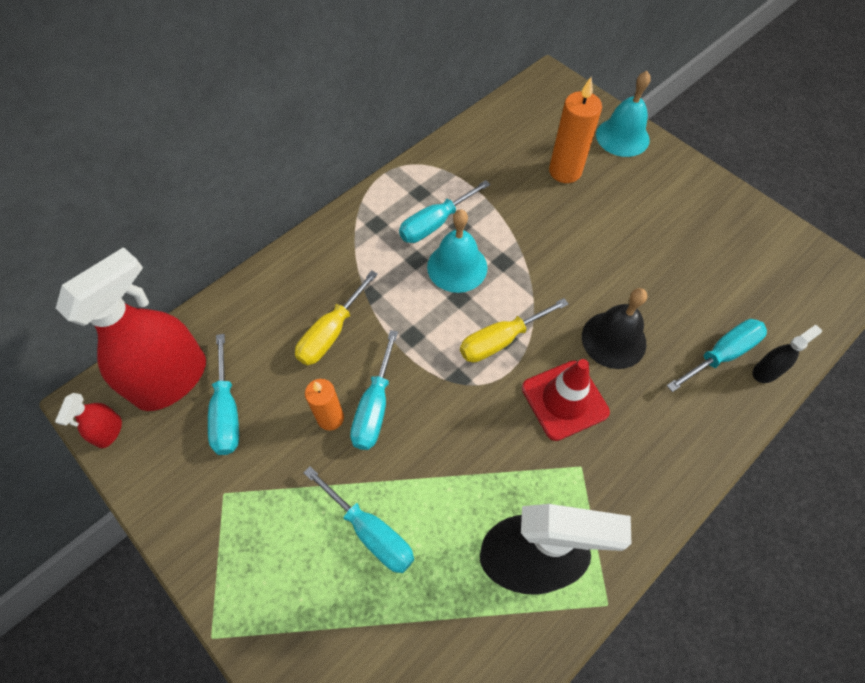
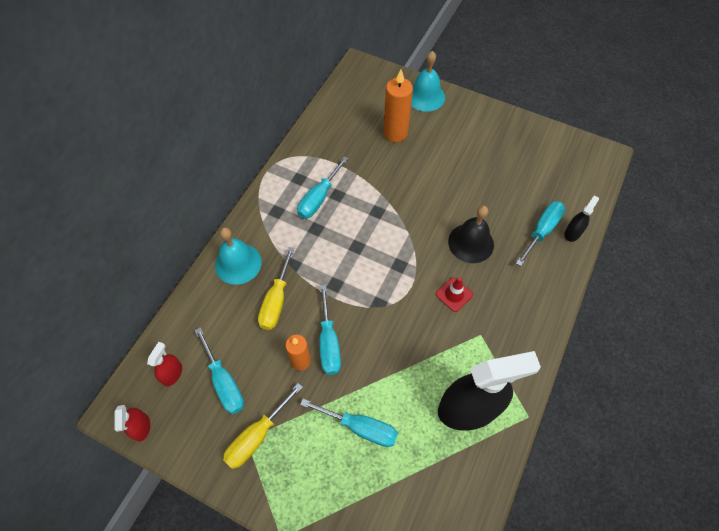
camera: 20 degrees left, 0 degrees up
red spray bottle [56,247,206,411] -> red spray bottle [147,342,182,386], size x0.43
turquoise bell [427,209,487,293] -> turquoise bell moved to [215,227,262,285]
yellow screwdriver [460,298,569,362] -> yellow screwdriver moved to [223,383,303,469]
red traffic cone [522,359,610,441] -> red traffic cone [436,277,473,312], size x0.59

